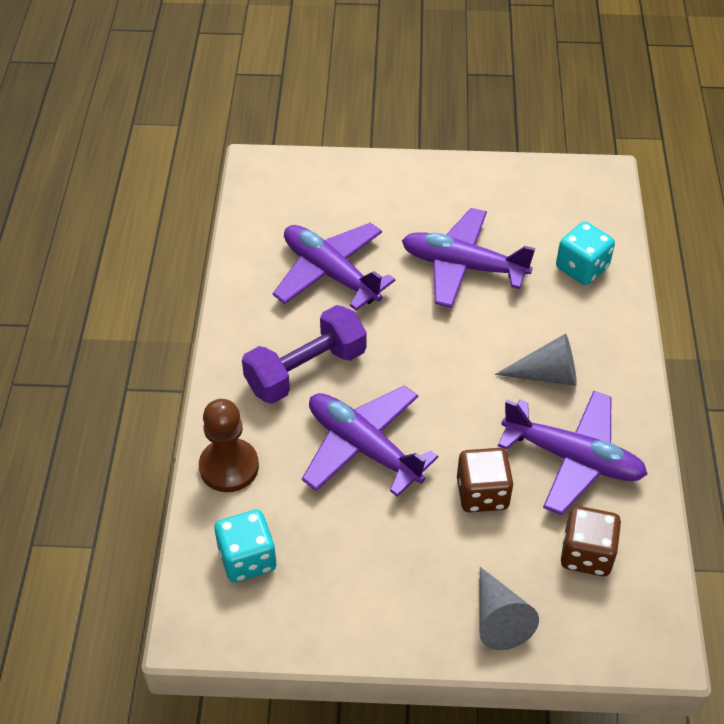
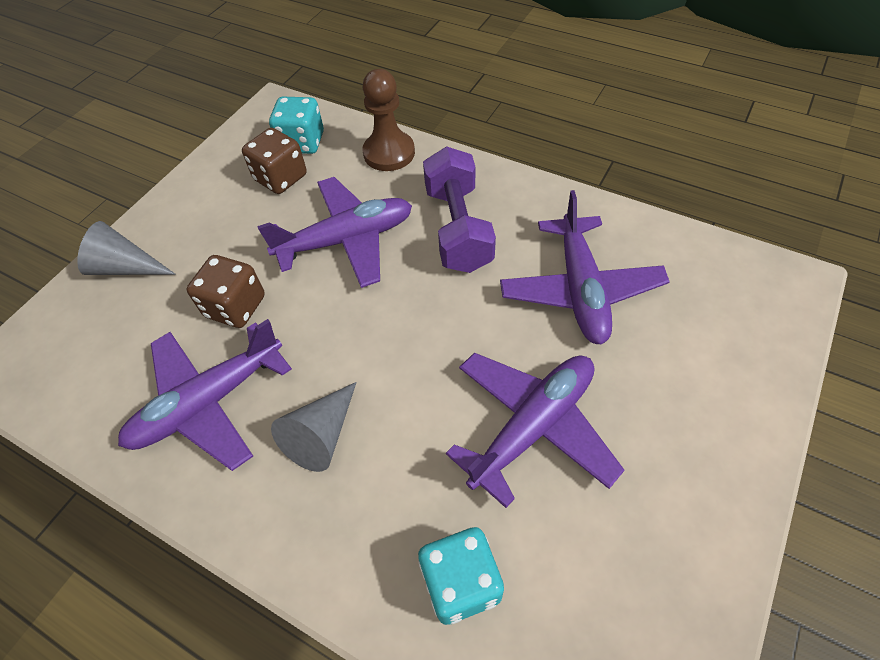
camera: 120 degrees right, 5 degrees up
purple plane [273,223,395,311] -> purple plane turned 105 degrees clockwise [500,190,670,345]
brown dice [561,506,621,576] -> brown dice moved to [242,128,307,194]

